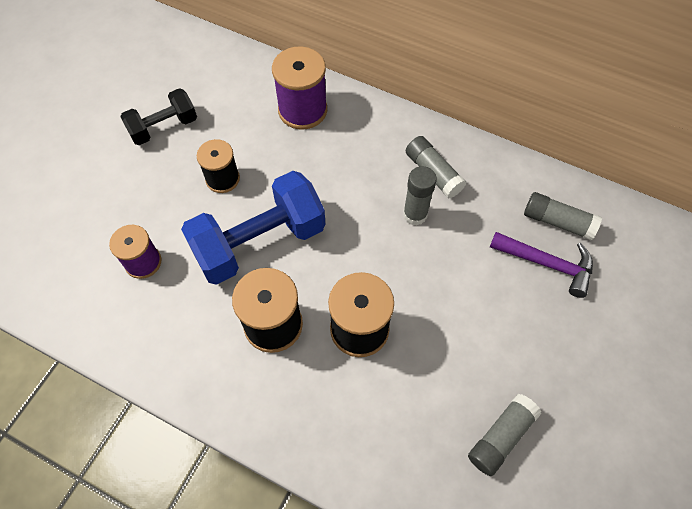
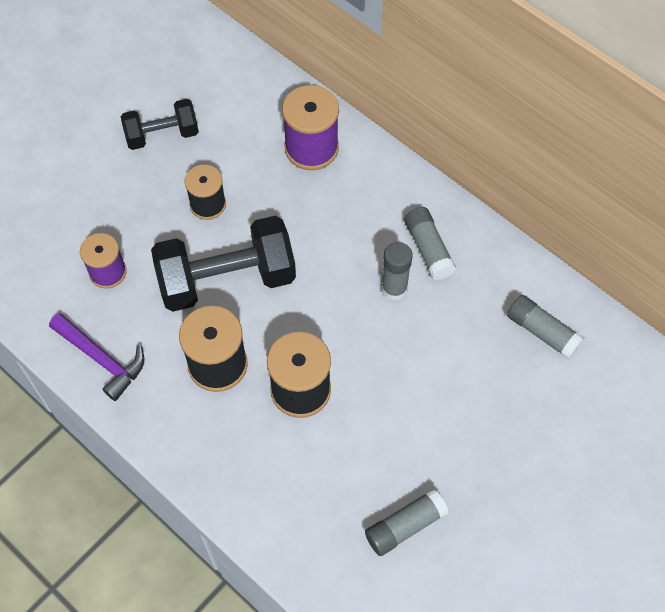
camera: 15 degrees right, 0 degrees up
blue dumbbell [181,171,325,285] -> black dumbbell [151,216,296,312]
purple hammer [490,232,593,298] -> purple hammer moved to [49,313,145,401]

